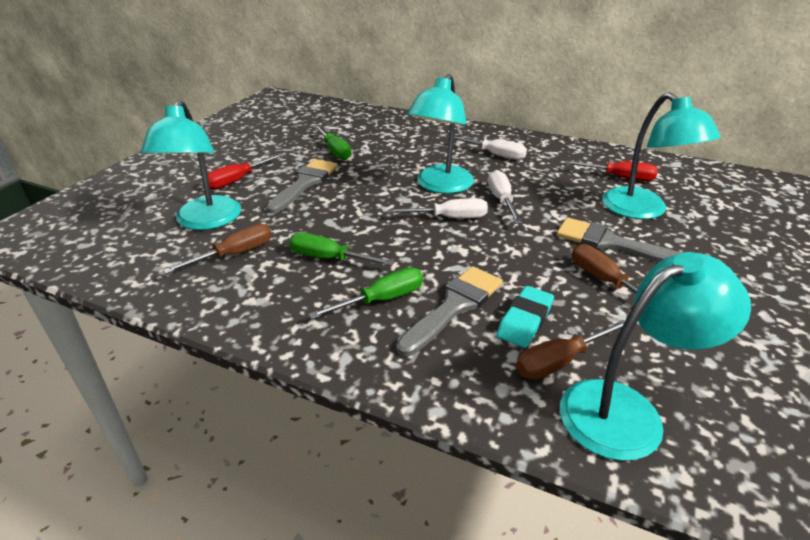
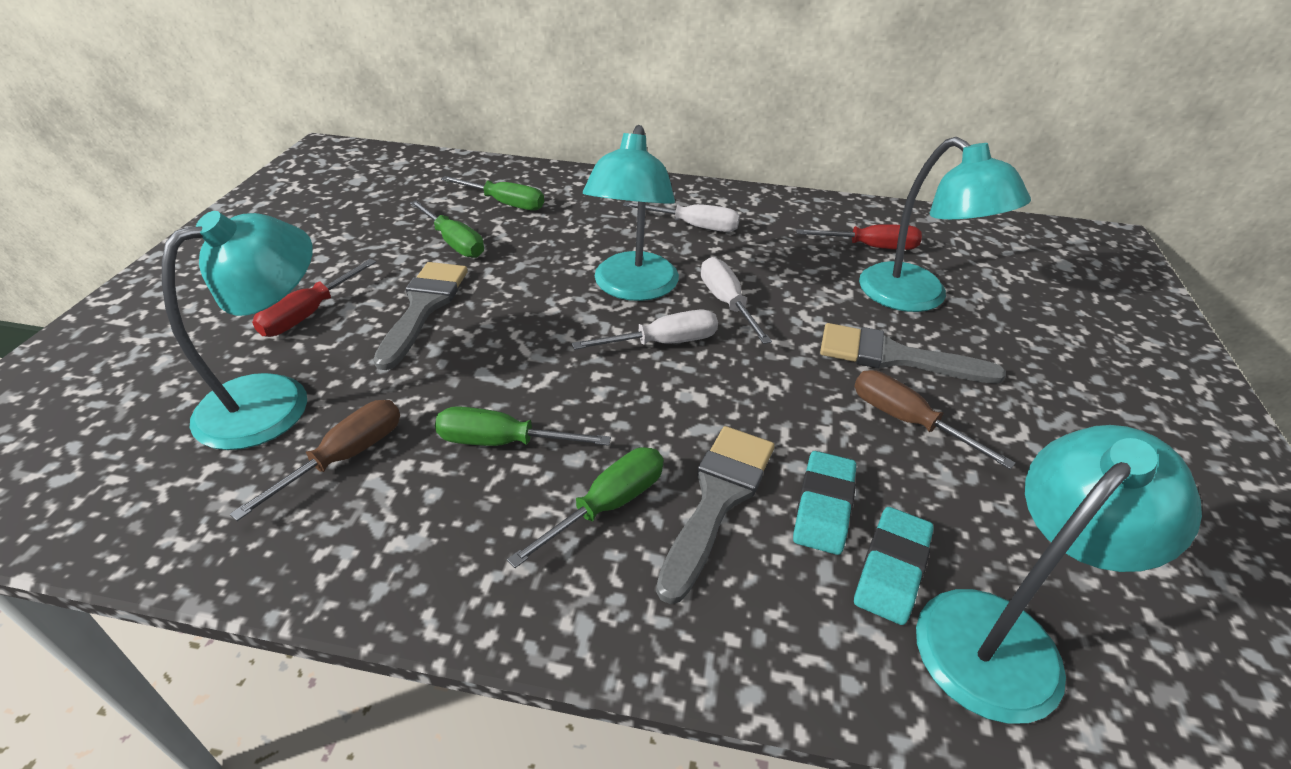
camera: 15 degrees left, 5 degrees up
turquoise lamp [141,100,241,230] -> turquoise lamp turned 120 degrees counterclockwise [162,211,313,450]
brown screwdriver [516,320,625,380] -> turquoise eraser [854,507,934,625]
none -> green screwdriver [441,176,544,211]

